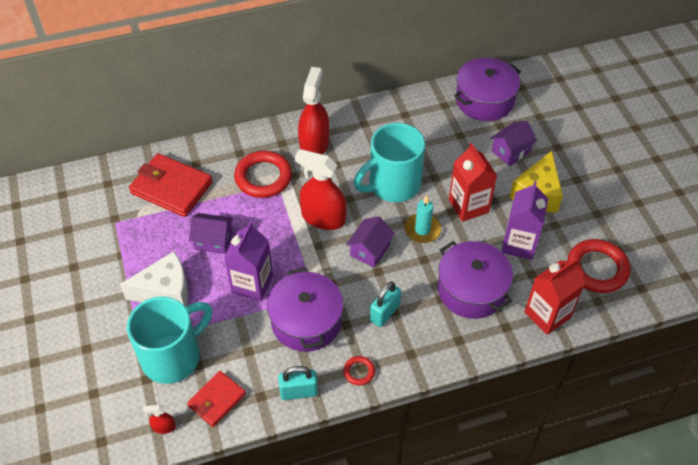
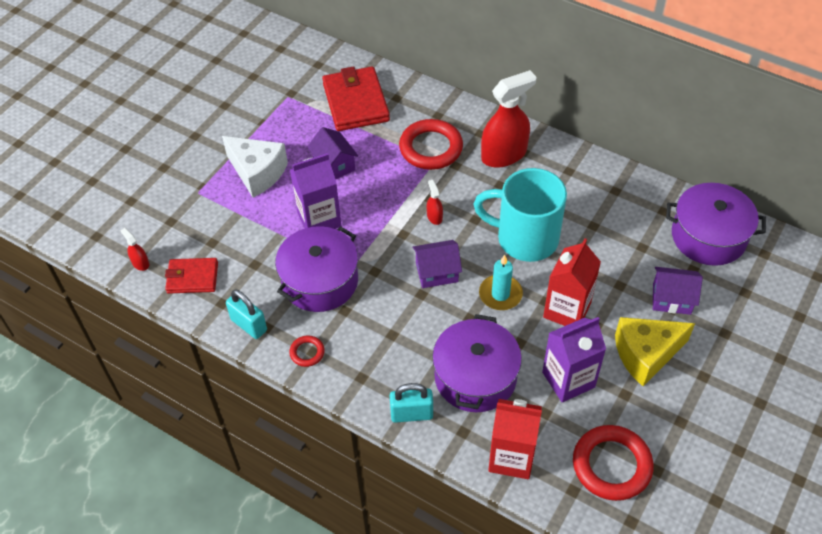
camera: 50 degrees right, 0 degrees up
turquoise mug [127,296,212,384] -> none
red spray bottle [295,149,347,230] -> red spray bottle [427,180,443,225], size x0.43
turquoise padlock [370,282,401,327] -> turquoise padlock moved to [389,383,433,423]

